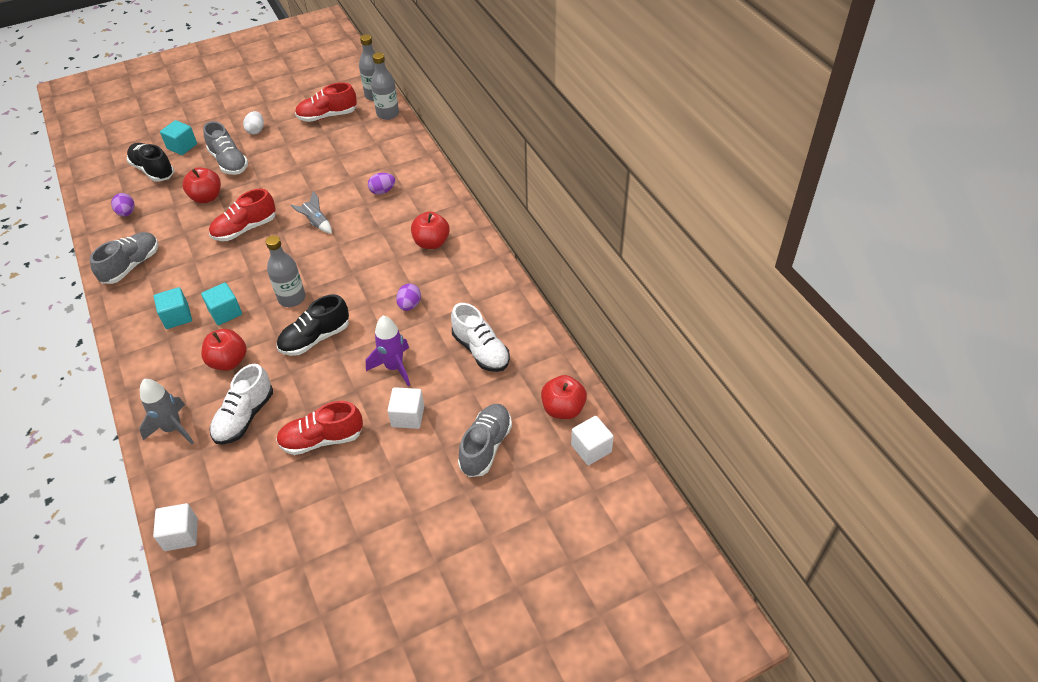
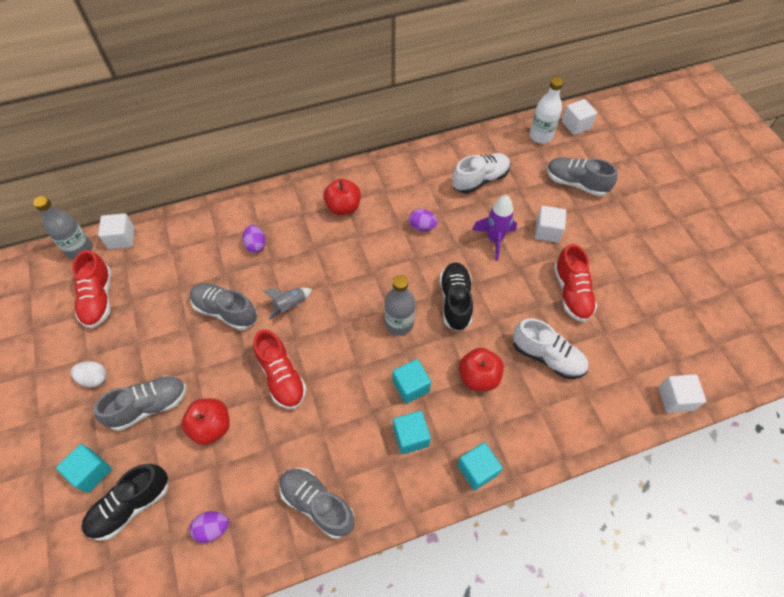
camera: 85 degrees left, 10 degrees up
grey rocket [139,379,194,444] -> none
black shoe [277,294,349,356] -> black shoe turned 150 degrees counterclockwise [440,262,473,331]
grey bottle [371,52,399,120] -> white cube [98,213,135,249]
red apple [541,375,587,419] -> white bottle [529,77,563,144]
none -> grey shoe [190,283,257,330]
none -> turquoise cube [457,442,503,490]

